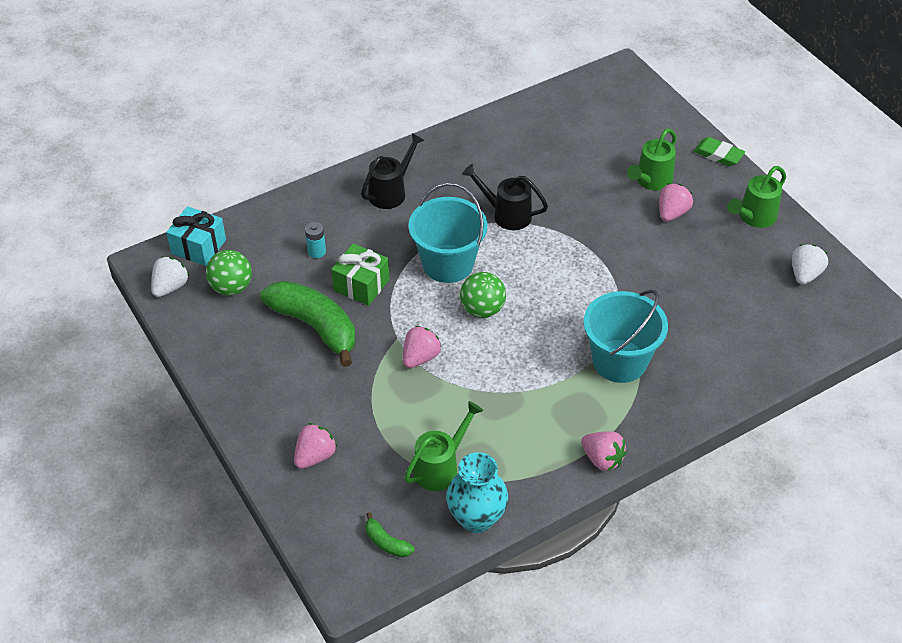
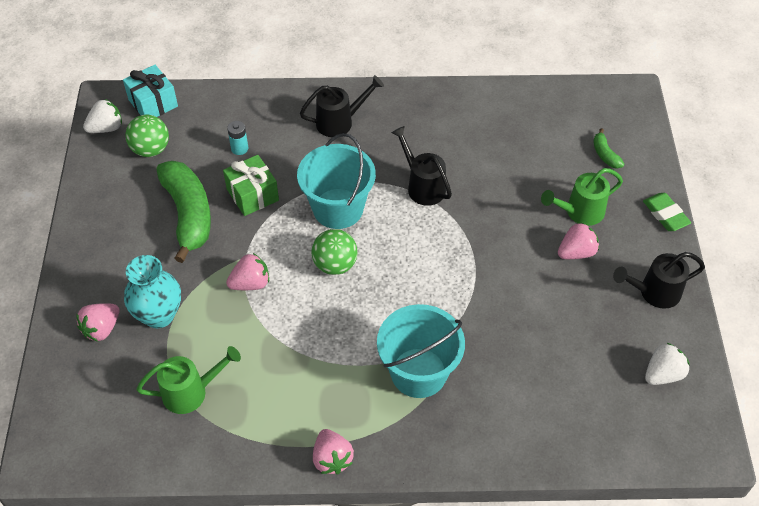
camera: 30 degrees right, 5 degrees up
pink strawberry [294,423,337,469] -> pink strawberry turned 150 degrees clockwise [76,303,120,341]
green banana [365,512,414,557] -> green banana moved to [593,128,624,169]
turquoise vase [446,452,508,533] -> turquoise vase moved to [124,255,181,328]
green watering can [727,166,786,228] -> black watering can [613,252,705,309]

